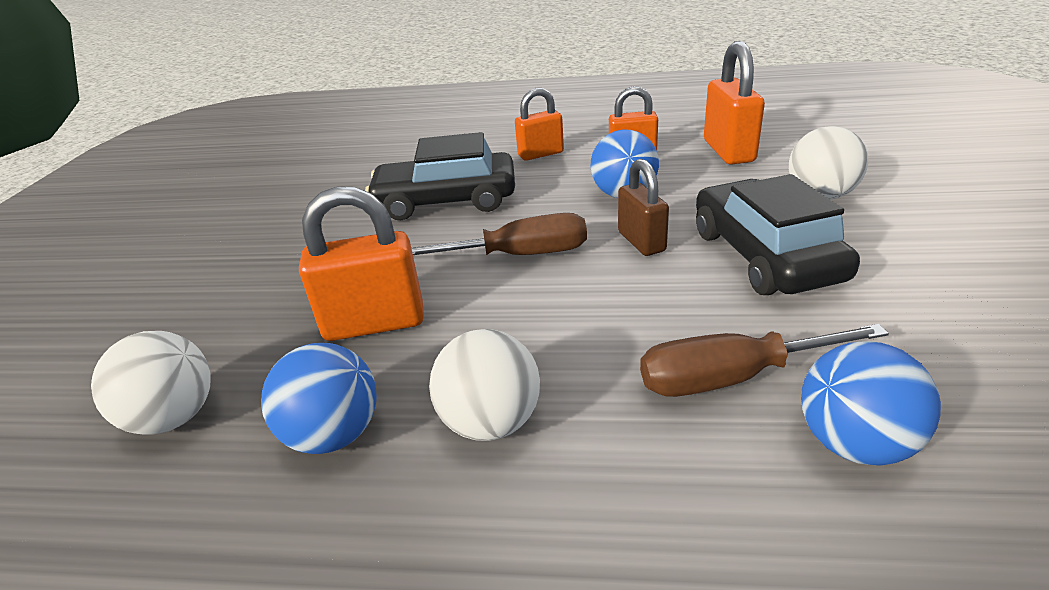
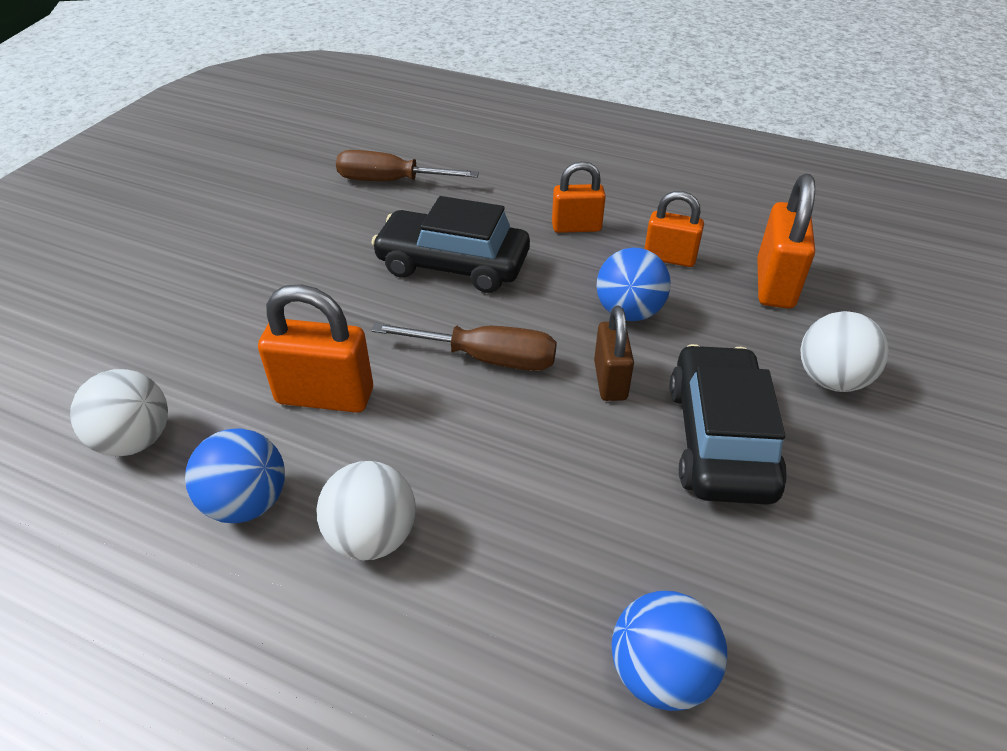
camera: 15 degrees right, 10 degrees up
brown screwdriver [640,324,889,397] -> brown screwdriver moved to [336,150,479,181]

